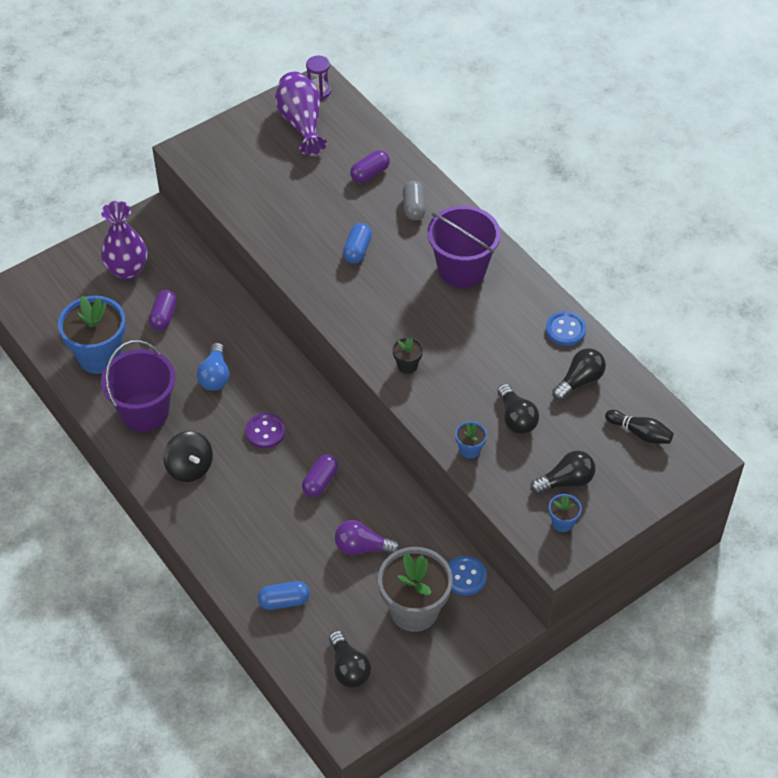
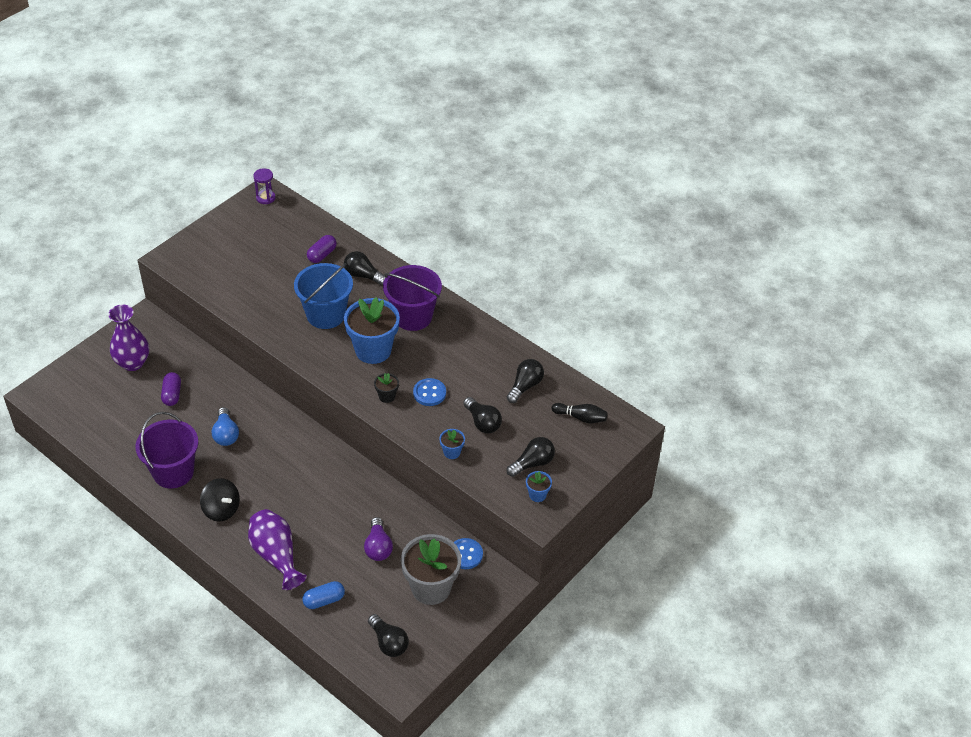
camera: 15 degrees left, 5 degrees down
blue flower pot [58,296,126,374] -> blue flower pot moved to [344,297,400,364]
purple button [246,413,286,449] -> none
purple vase [275,72,327,155] -> purple vase moved to [248,509,307,590]
purple capsule [302,454,338,497] -> none
purple light bulb [335,520,401,555] -> purple light bulb turned 90 degrees counterclockwise [364,517,393,561]
blue capsule [343,223,372,264] -> blue bucket [294,263,353,329]
grey capsule [403,181,426,221] -> black light bulb [344,251,386,285]
blue button [546,311,586,346] -> blue button moved to [413,378,446,406]

